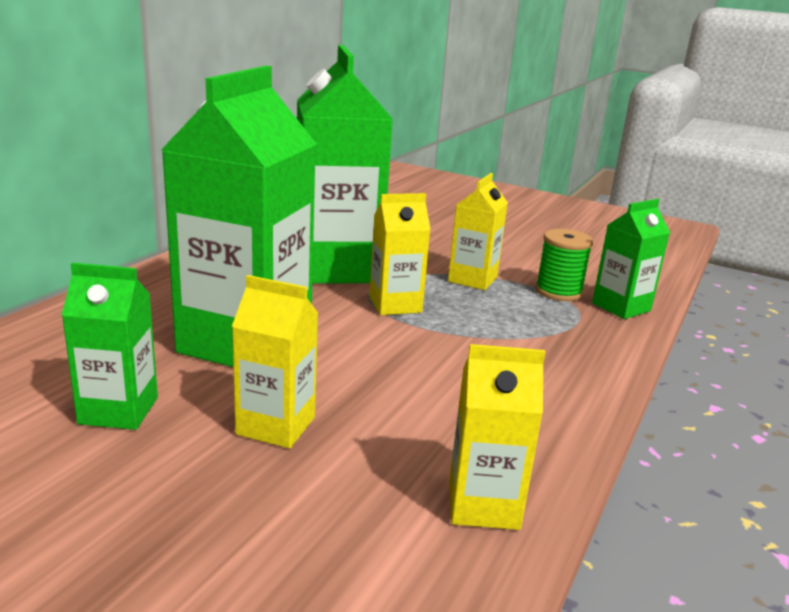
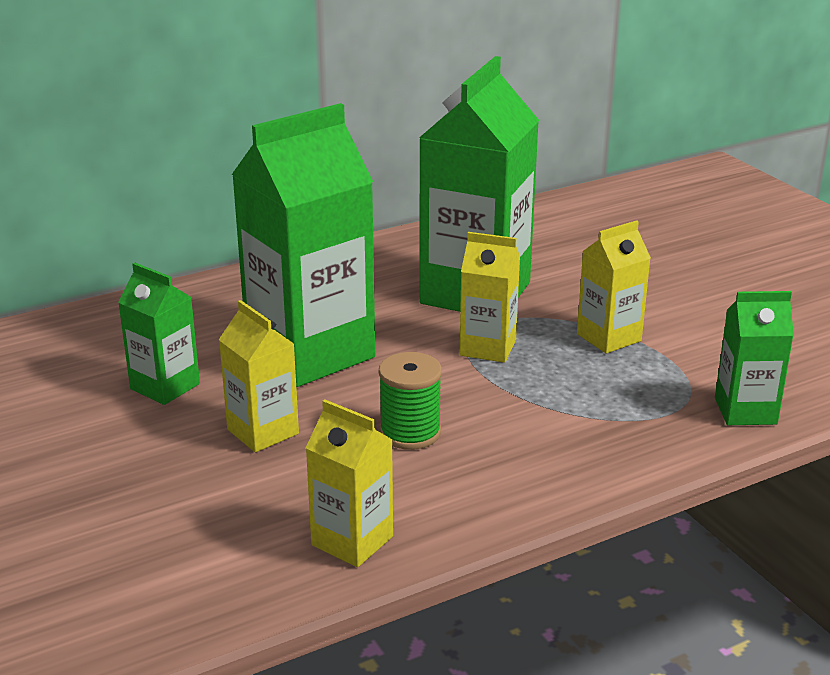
camera: 35 degrees right, 5 degrees up
green spool [535,229,593,301] -> green spool moved to [379,352,442,450]

